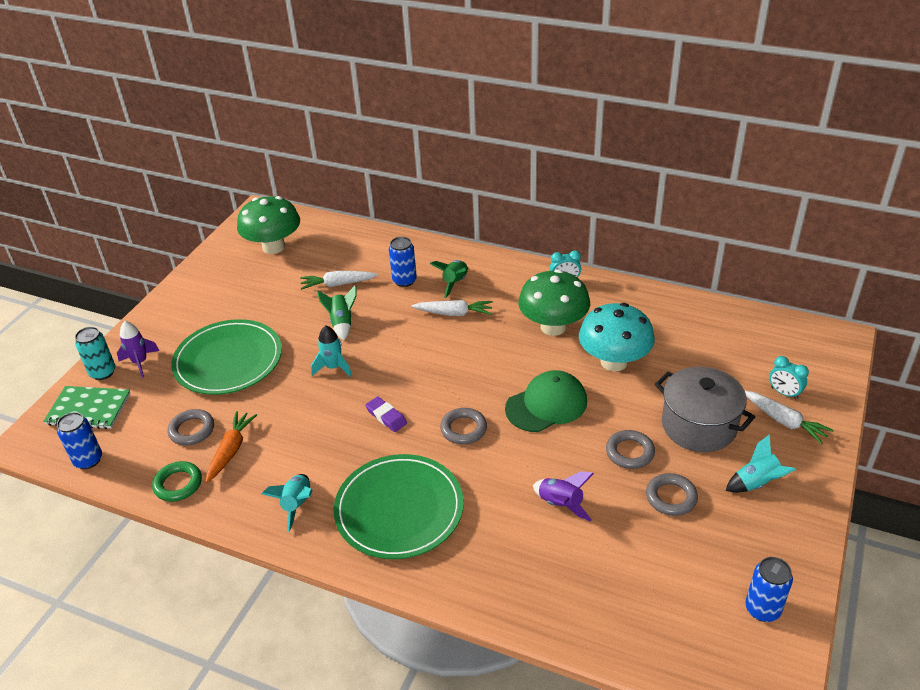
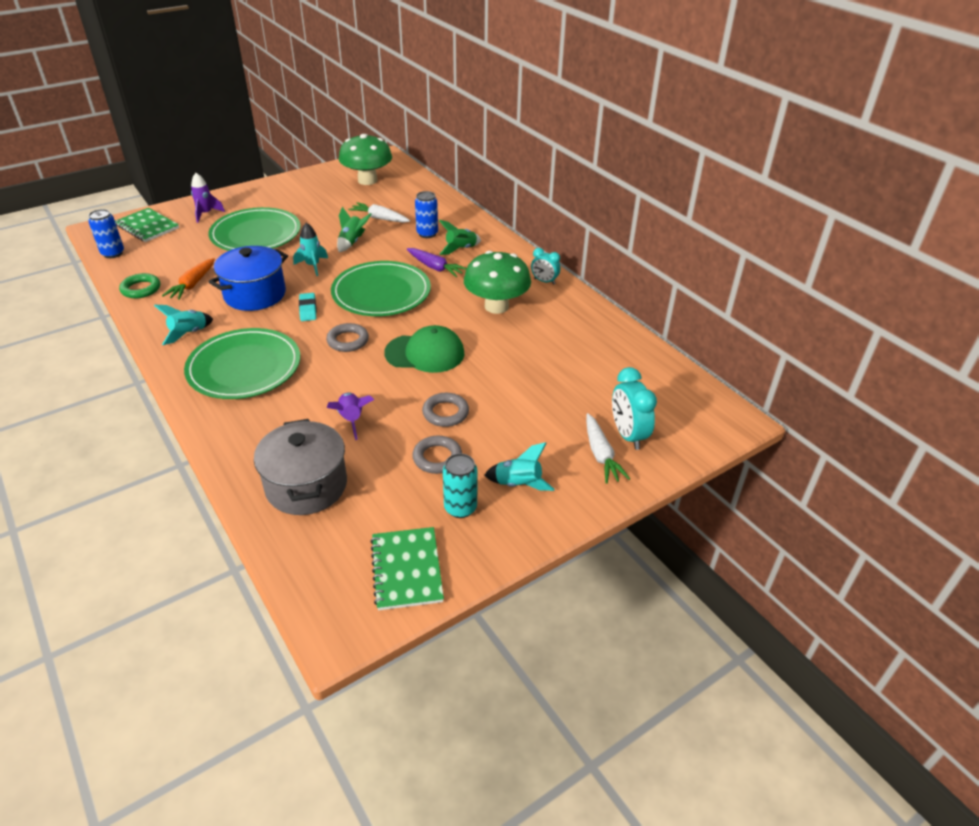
camera: 30 degrees right, 0 degrees up
turquoise can [75,327,115,380] -> turquoise can moved to [443,453,478,518]
grey ring [168,409,214,446] -> none
orange carrot [206,411,257,483] -> orange carrot turned 150 degrees clockwise [162,258,215,300]
purple eraser [365,396,407,432] -> turquoise eraser [299,293,317,321]
white carrot [411,300,493,316] -> purple carrot [407,248,467,277]
turquoise mushroom [579,303,655,371] -> none
grey pot [655,367,755,452] -> grey pot moved to [254,419,347,515]
blue can [745,557,793,622] -> green notebook [370,527,444,610]
turquoise clock [769,356,809,399] -> turquoise clock [612,367,657,450], size x1.60
none -> blue pot [208,246,288,311]
none -> green plate [331,261,431,316]

